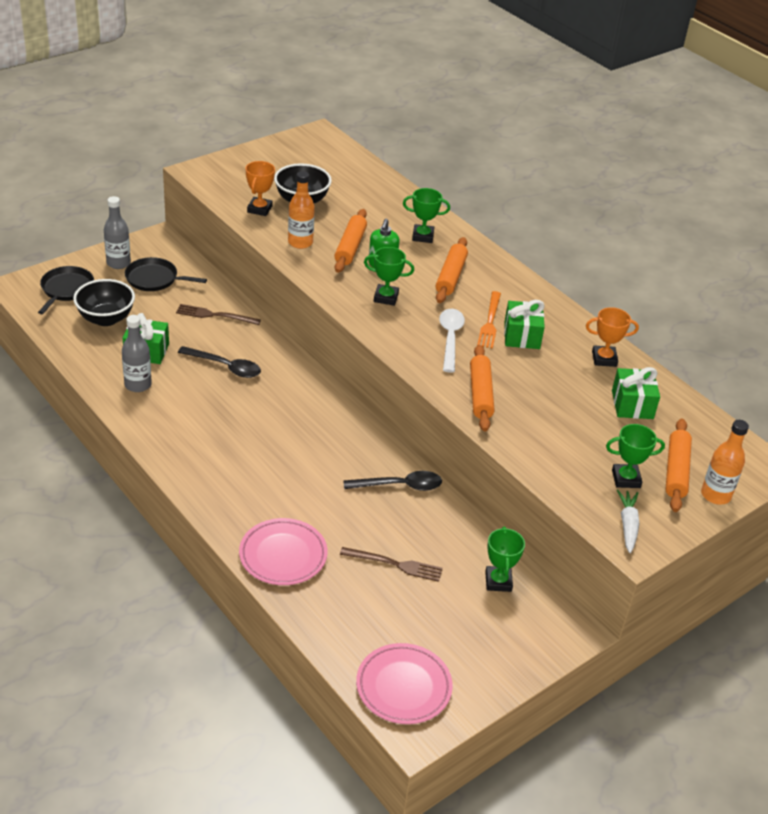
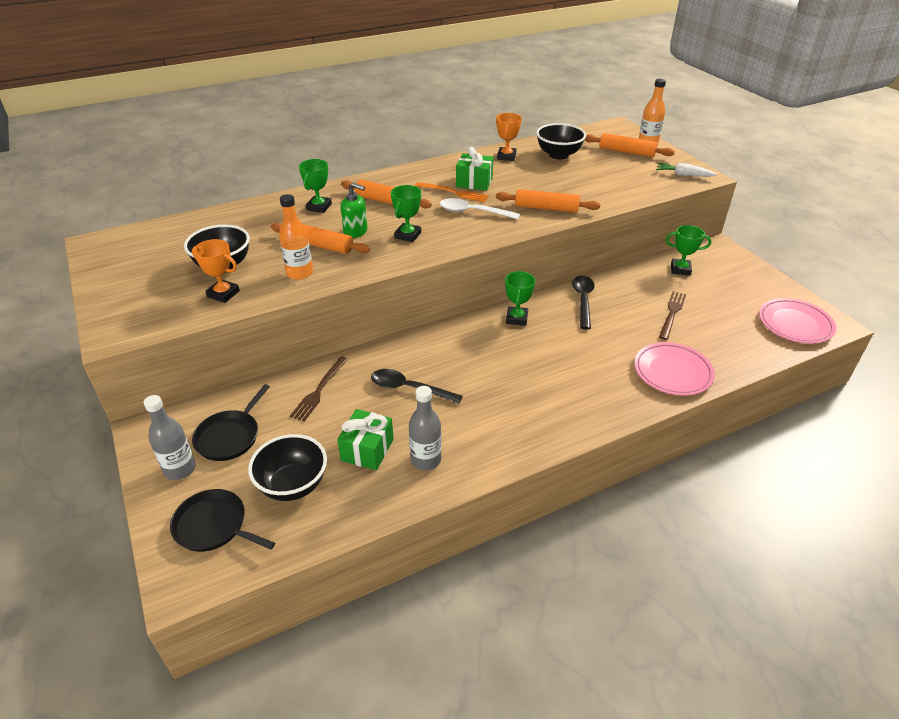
camera: 75 degrees left, 0 degrees up
black spoon [178,346,261,378] -> black spoon turned 105 degrees counterclockwise [371,369,463,404]
green trophy [606,424,665,488] -> green trophy moved to [505,271,535,326]
green gift [612,367,660,419] -> black bowl [536,123,586,160]

